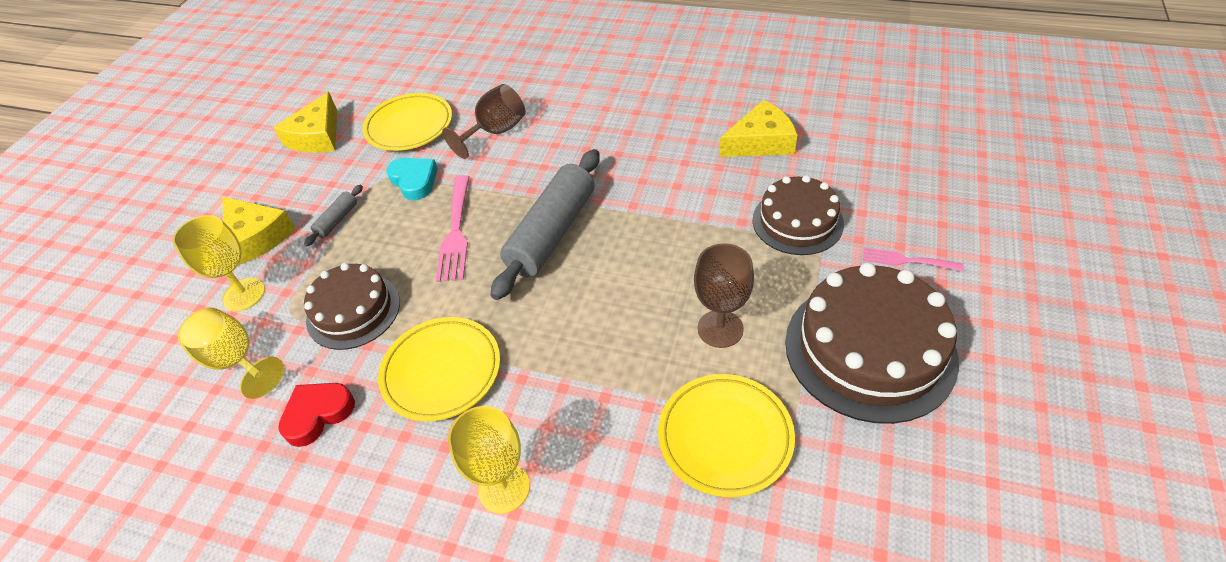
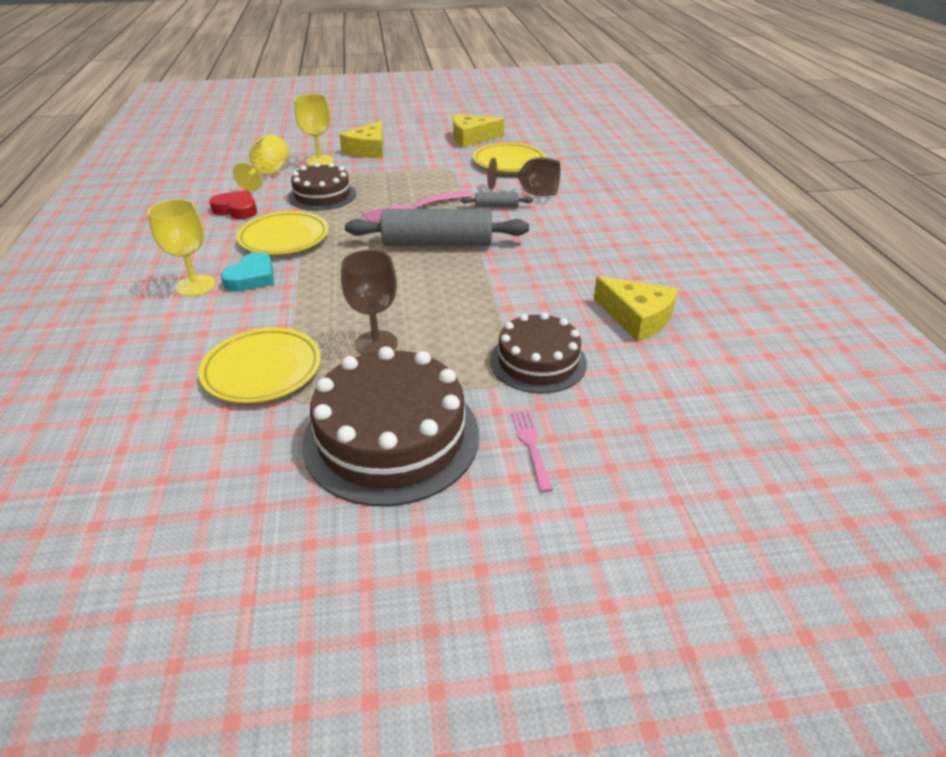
camera: 60 degrees right, 10 degrees down
grey rolling pin [304,185,363,246] -> grey rolling pin moved to [461,193,533,207]
turquoise heart [386,158,438,200] -> turquoise heart moved to [221,252,274,292]

